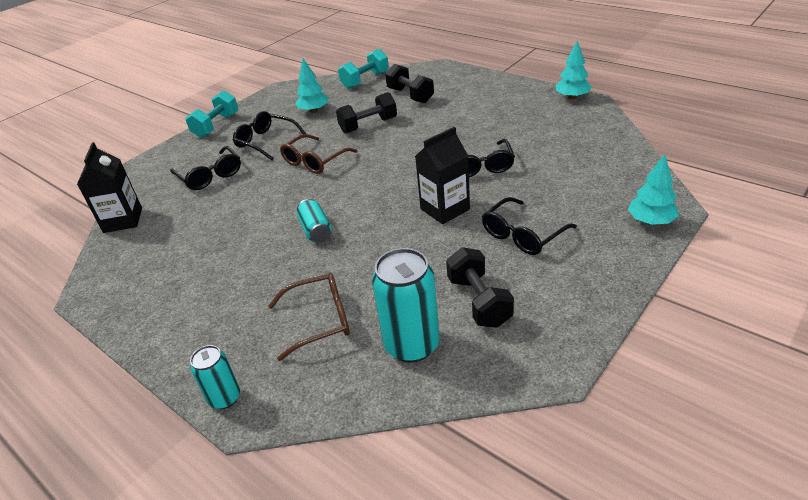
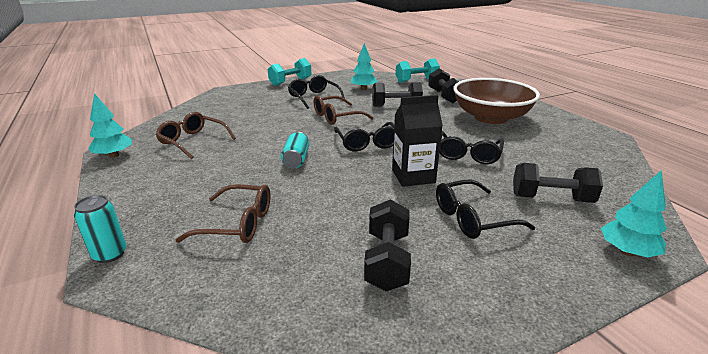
camera: 20 degrees right, 10 degrees down
black carton [77,142,142,233] -> none
black glasses [170,146,241,190] -> black glasses moved to [334,122,394,152]
turquoise can [372,248,440,363] -> none
turquoise tree [556,41,592,99] -> turquoise tree moved to [88,93,132,158]
none -> brown glasses [156,112,236,159]
none -> brown bowl [453,78,540,124]
none -> black dumbbell [513,163,603,203]

